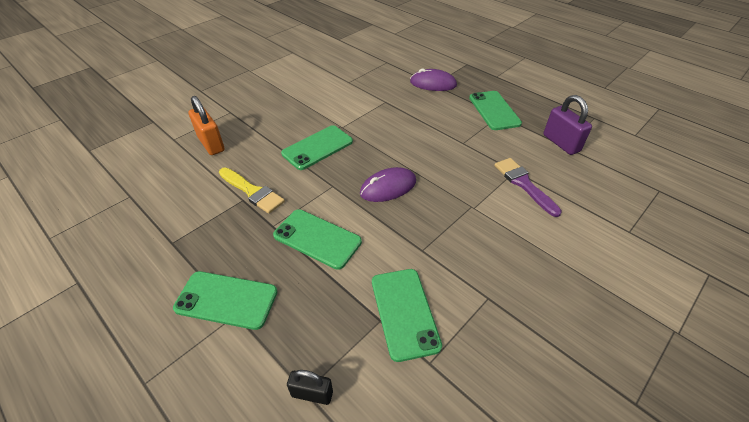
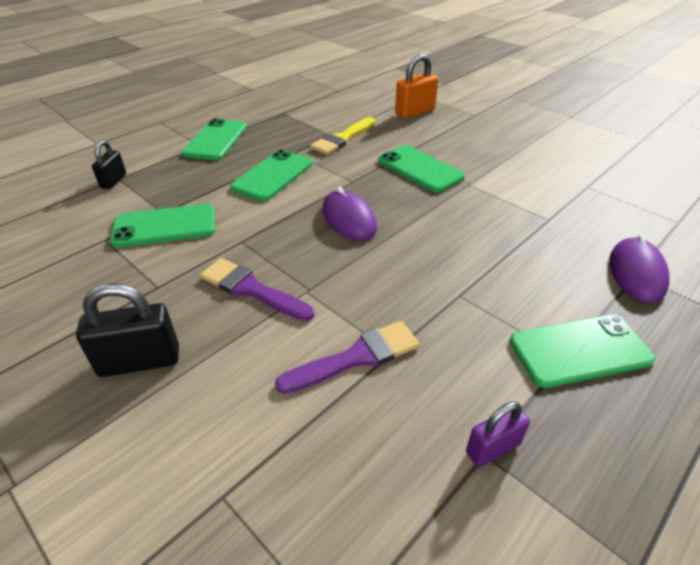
camera: 90 degrees right, 5 degrees down
purple padlock [543,95,592,155] -> purple padlock [466,402,530,467], size x0.62
none -> black padlock [76,283,179,377]
none -> purple brush [200,258,314,321]

